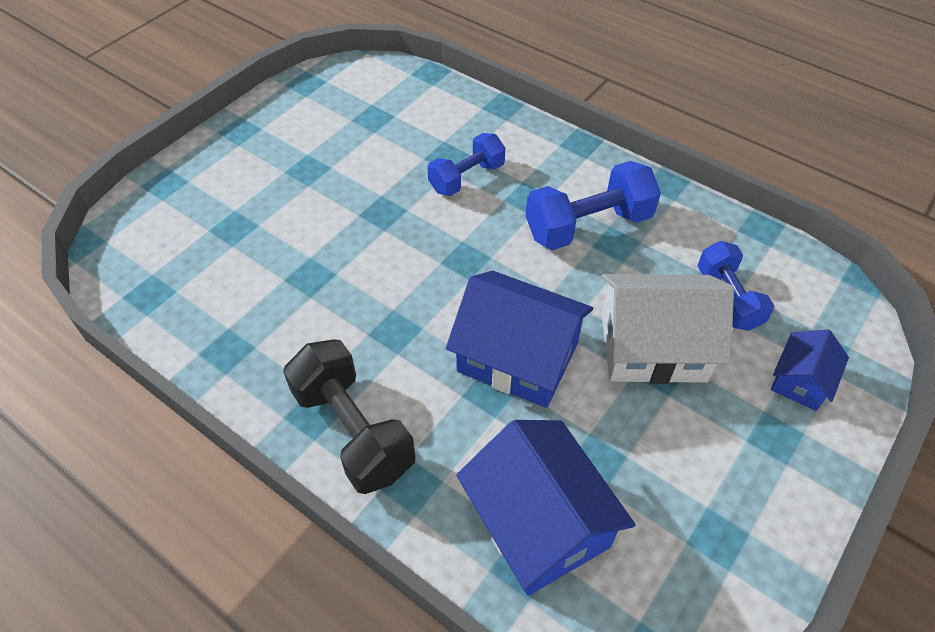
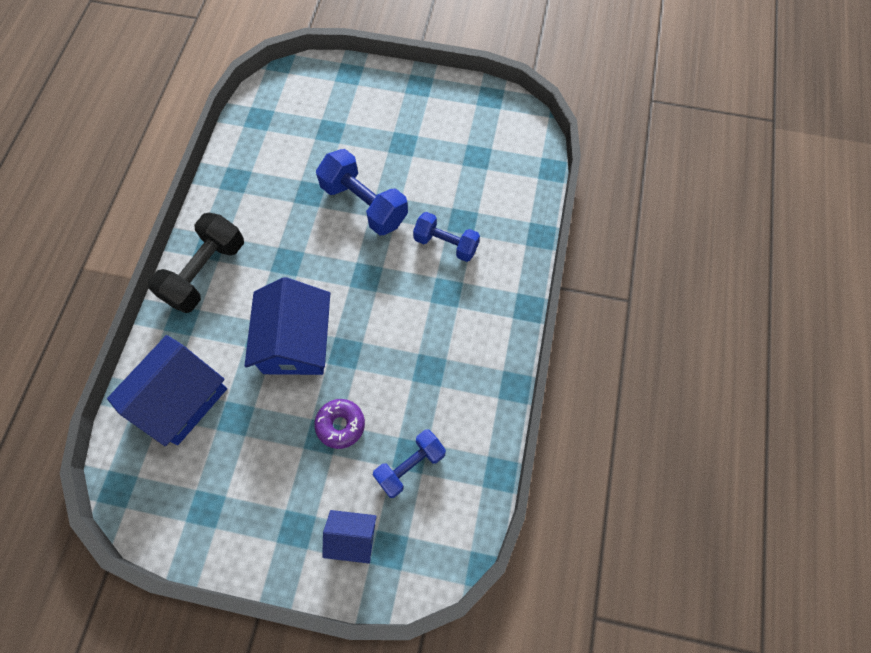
camera: 65 degrees right, 15 degrees up
blue dumbbell [526,161,661,250] -> blue dumbbell moved to [316,149,408,236]
white house [602,274,734,384] -> purple donut [314,399,365,449]

